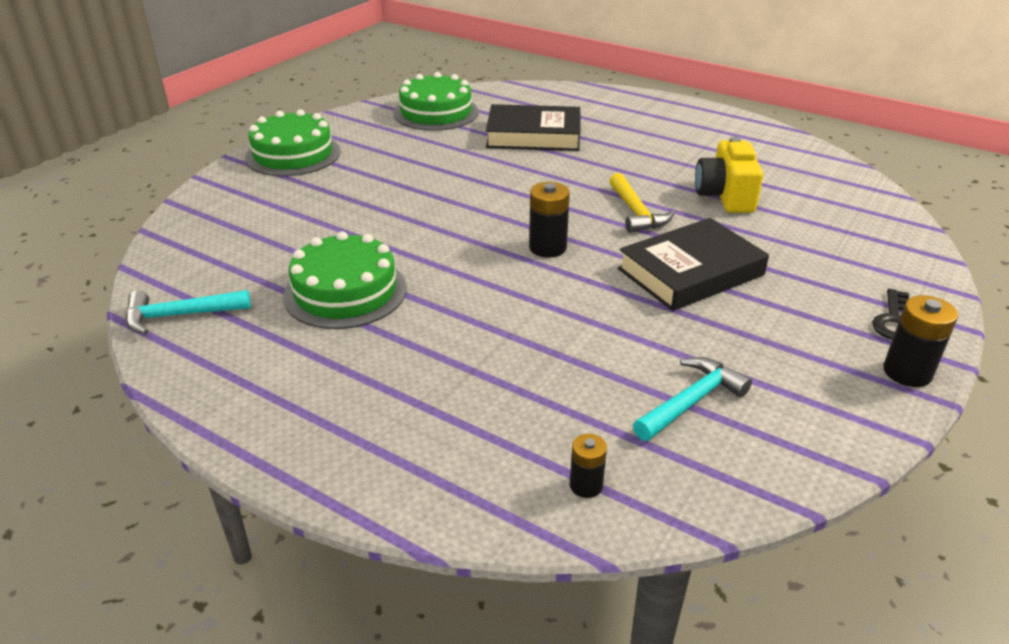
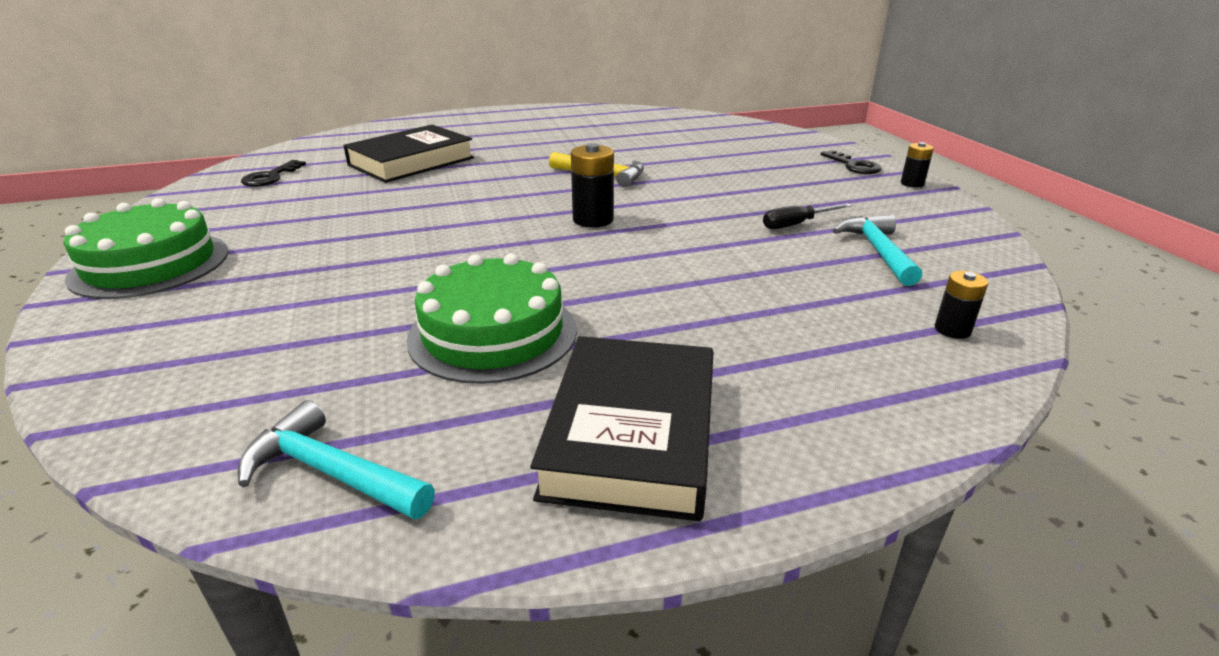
camera: 50 degrees left, 5 degrees down
turquoise hammer [126,290,251,335] -> turquoise hammer turned 90 degrees clockwise [238,400,435,519]
green cake [394,72,479,131] -> black key [241,160,306,187]
black book [618,218,769,311] -> black book moved to [530,336,713,521]
yellow camera [695,137,763,213] -> none
black battery [883,295,958,387] -> black battery [901,142,934,188], size x0.62
none -> black screwdriver [763,203,852,229]

